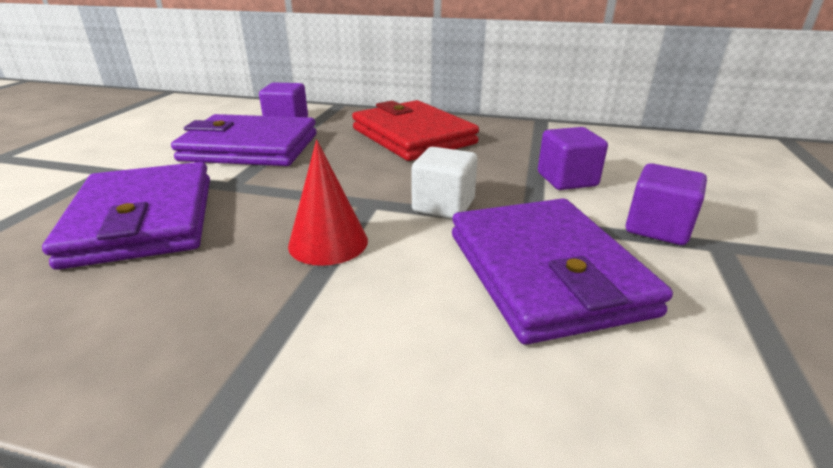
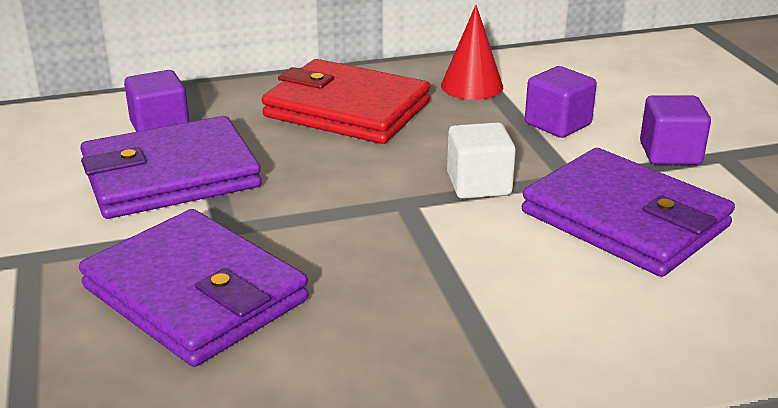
camera: 30 degrees left, 0 degrees up
red cone [288,140,368,266] -> red cone moved to [441,5,503,100]

